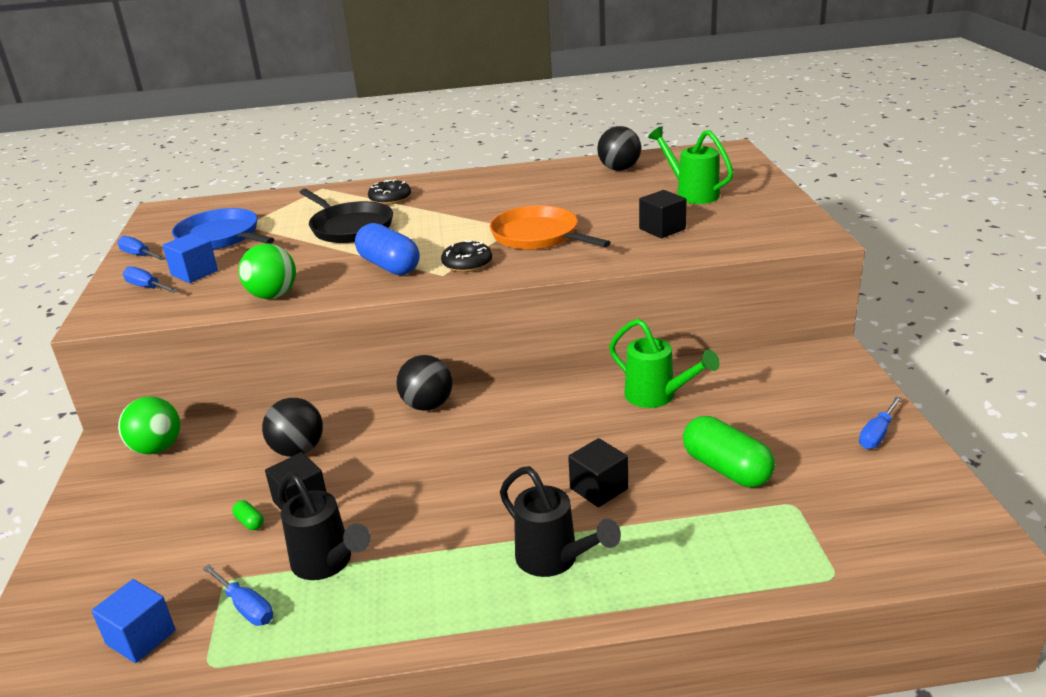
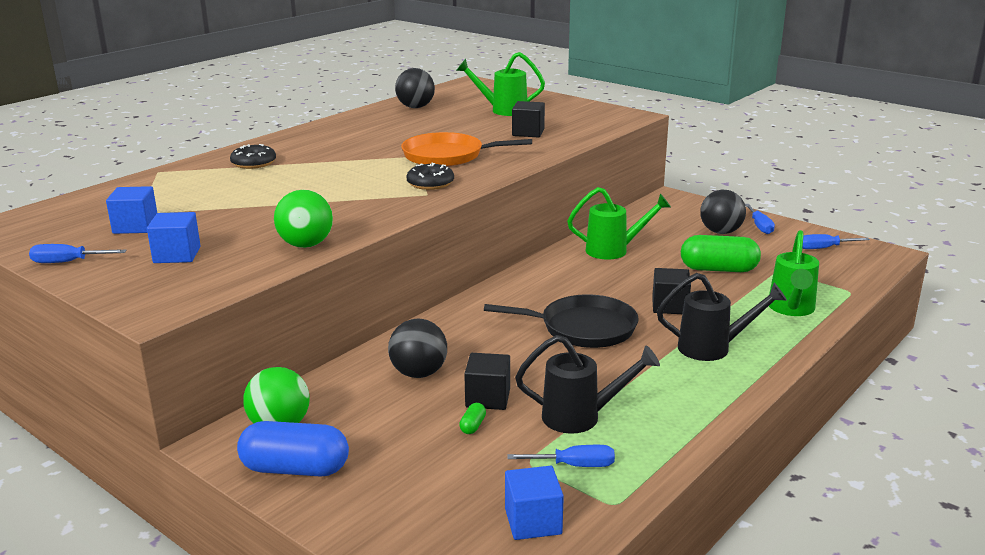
camera: 45 degrees left, 5 degrees down
blue screwdriver [123,267,178,293] -> blue screwdriver moved to [802,234,870,249]
blue pan [172,208,275,250] -> blue cube [106,186,157,234]
green capsule [232,500,264,530] -> green capsule turned 75 degrees counterclockwise [459,403,486,434]
black pan [299,189,393,243] -> black pan moved to [484,294,639,348]
blue capsule [355,223,420,275] -> blue capsule moved to [237,421,349,477]
black ball [396,355,452,411] -> black ball moved to [700,190,746,234]
none -> green watering can [769,230,819,316]

